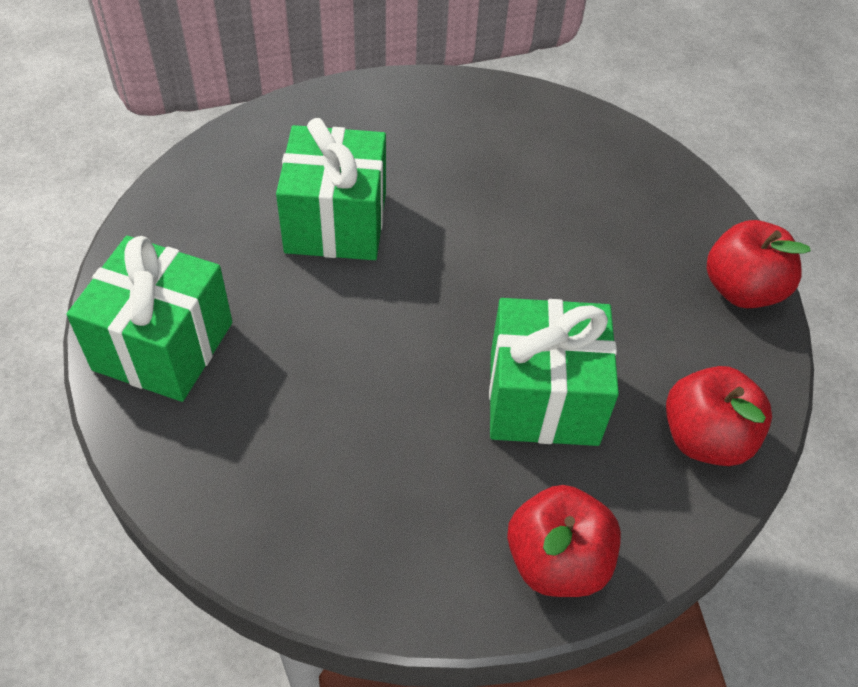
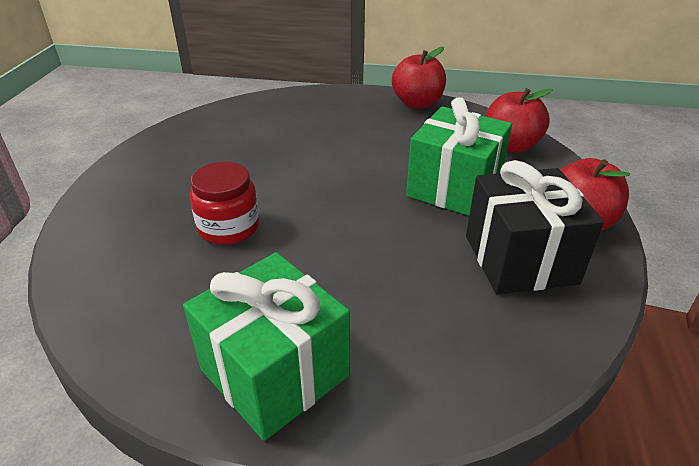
camera: 60 degrees left, 15 degrees down
green gift [276,118,386,260] -> red jar [190,162,259,245]
none -> black gift [466,160,604,294]

